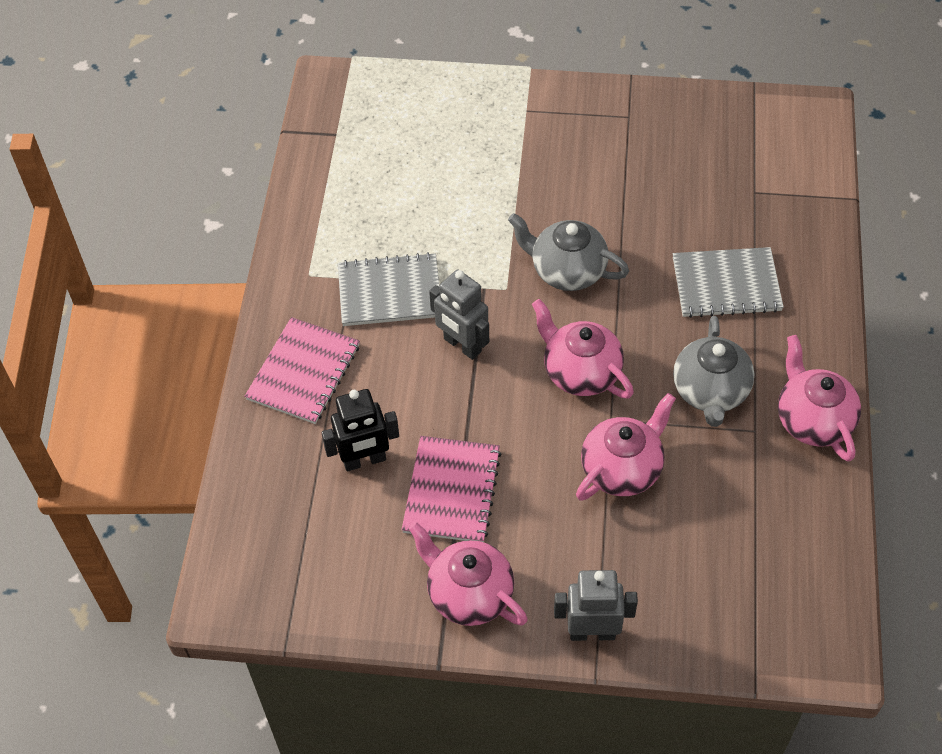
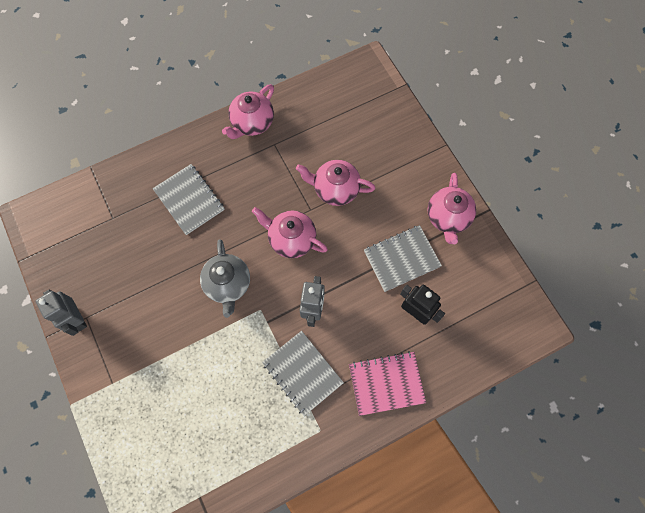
camera: 125 degrees left, 15 degrees up
pink notebook [402,436,502,542] -> grey notebook [364,225,442,292]
pink teapot [532,299,634,398] -> pink teapot turned 105 degrees clockwise [252,207,328,258]
grey robot [554,570,638,641] -> grey robot moved to [35,290,87,336]
grey teapot [673,316,755,427] -> none

